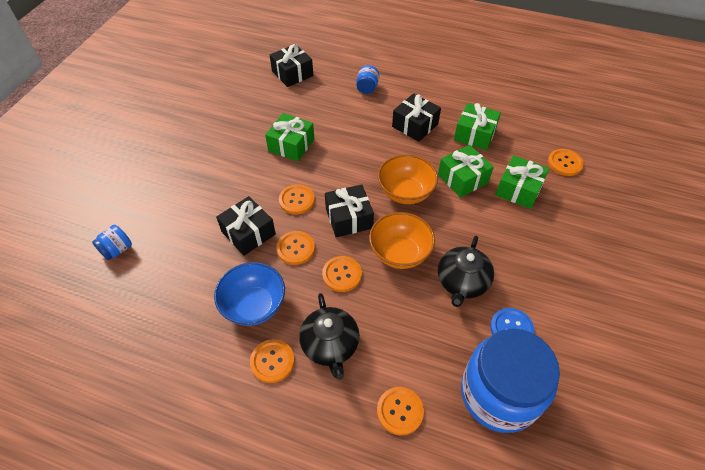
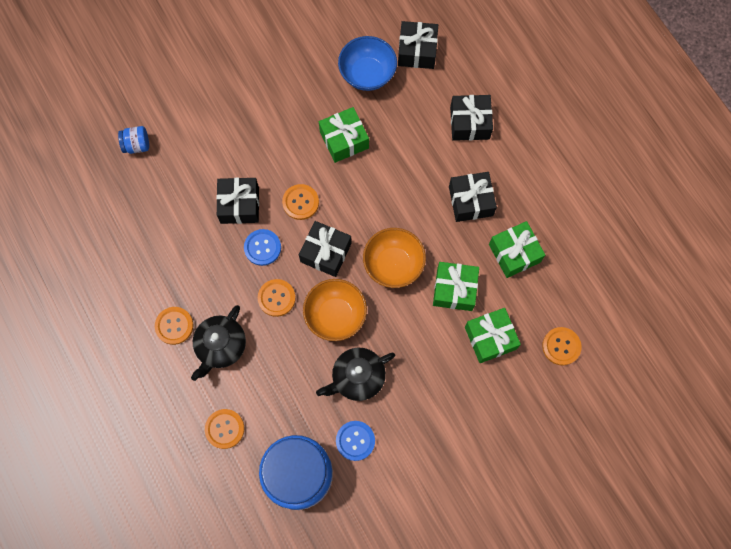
camera: 40 degrees right, 20 degrees up
blue bowl [214,262,285,326] -> blue bowl moved to [338,36,397,91]
orange button [276,231,315,265] -> blue button [244,229,281,266]
blue jar [356,65,379,94] -> black gift [450,95,493,141]

